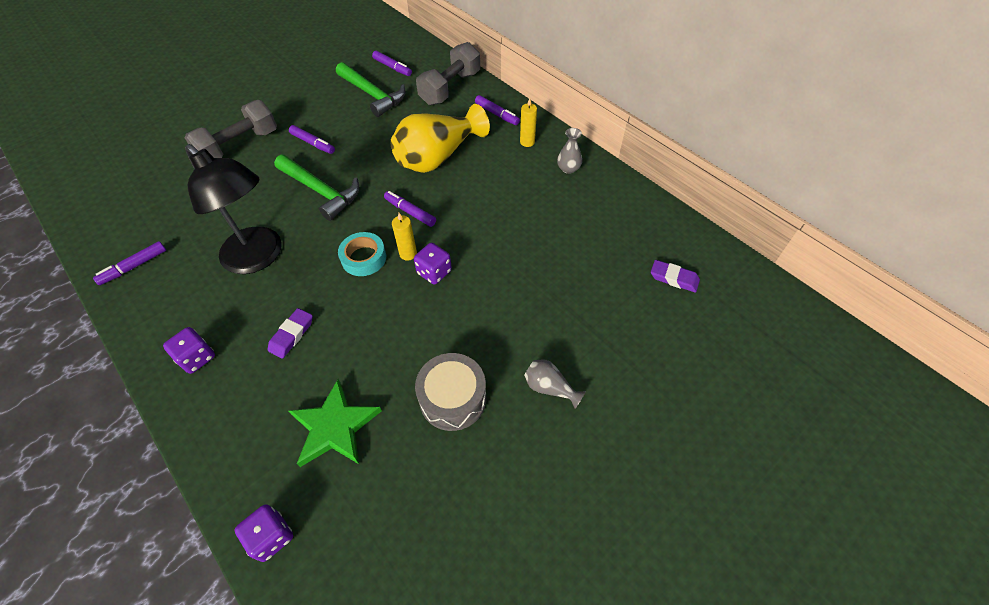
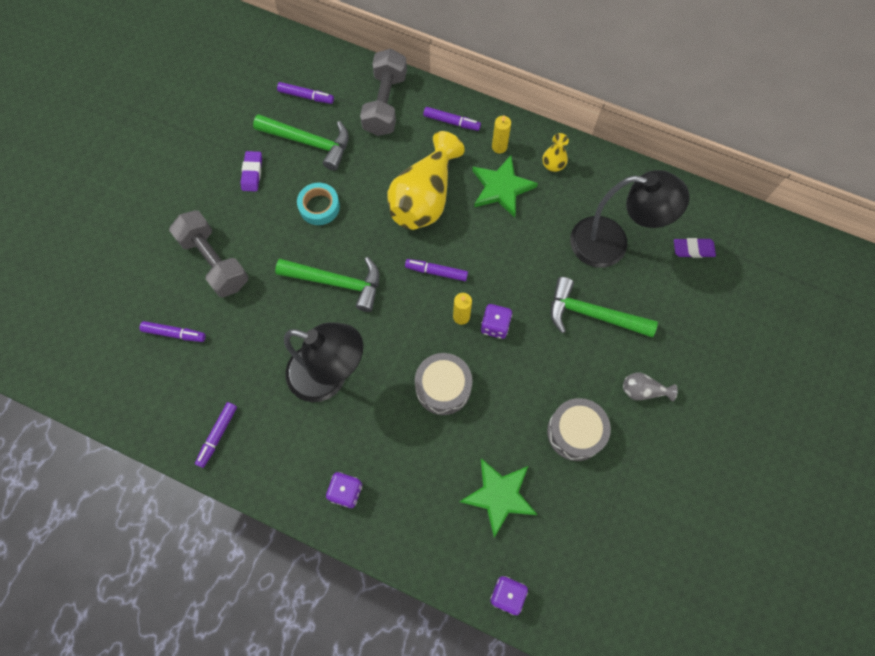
camera: 25 degrees left, 15 degrees up
grey dumbbell [184,100,277,158] -> grey dumbbell turned 60 degrees counterclockwise [169,210,248,297]
purple eraser [268,308,313,359] -> purple eraser moved to [241,151,262,192]
purple marker [289,125,335,154] -> purple marker moved to [140,321,206,342]
turquoise tape [338,232,386,276] -> turquoise tape moved to [297,183,340,225]
grey vase [557,128,582,174] -> yellow vase [543,133,569,172]
none -> grey drum [415,353,472,415]
none -> green star [472,155,538,218]
none -> green hammer [550,277,658,337]
none -> black lamp [570,170,690,268]

